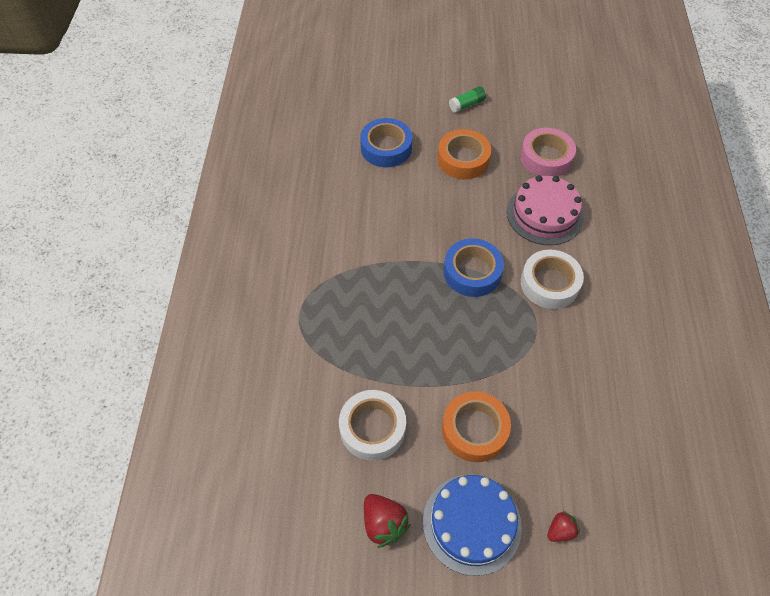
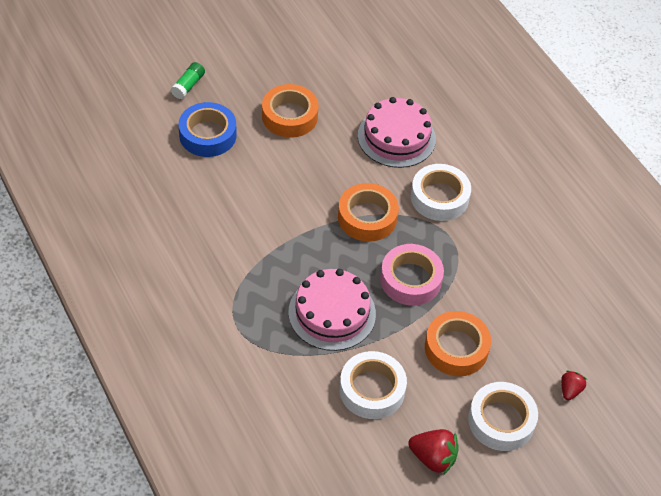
camera: 35 degrees left, 5 degrees down
blue cake [423,475,522,576] -> white tape [468,382,538,451]
blue tape [444,239,504,297] -> orange tape [338,183,399,242]
green glue stick [449,86,486,113] -> green glue stick moved to [171,62,205,99]
pink tape [520,128,576,176] -> pink tape moved to [380,244,444,306]
none -> pink cake [288,269,376,351]

